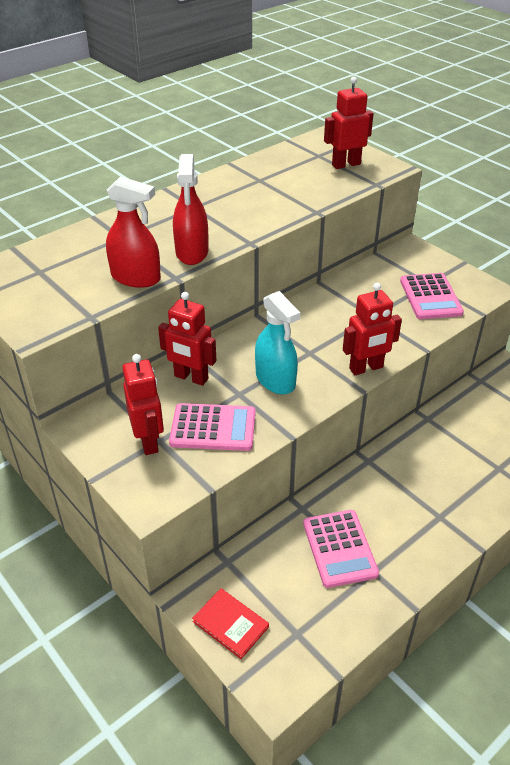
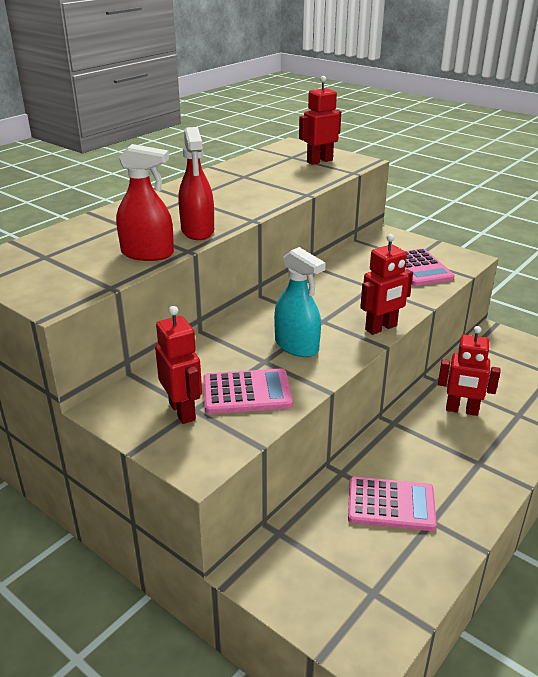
camera: 10 degrees left, 10 degrees down
red robot [158,292,216,386] -> red robot moved to [438,326,500,416]
red book [192,588,269,659] -> none
pink calculator [303,510,379,588] -> pink calculator turned 60 degrees counterclockwise [348,477,437,531]

